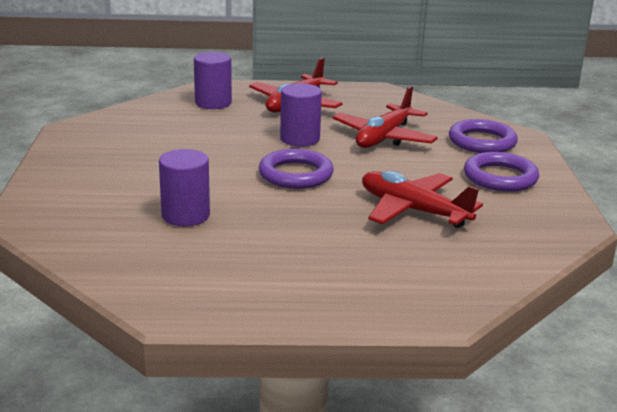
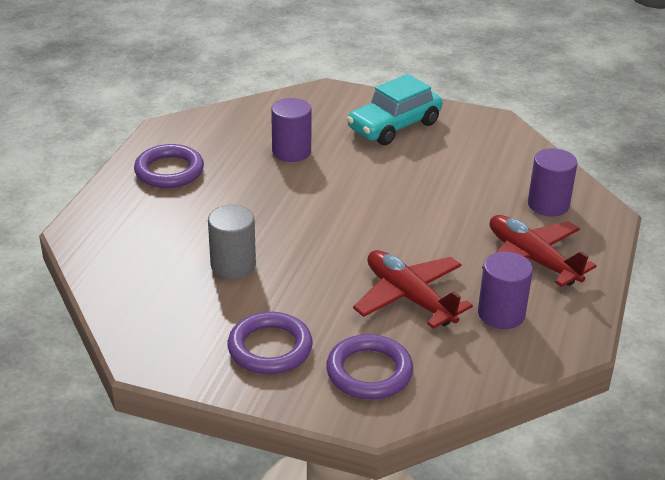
camera: 110 degrees right, 10 degrees up
purple ring [259,149,334,189] -> purple ring moved to [134,144,204,188]
purple cylinder [280,83,322,147] -> purple cylinder moved to [478,251,533,329]
red plane [362,171,483,228] -> grey cylinder [208,205,256,279]
none -> turquoise car [347,74,442,145]

